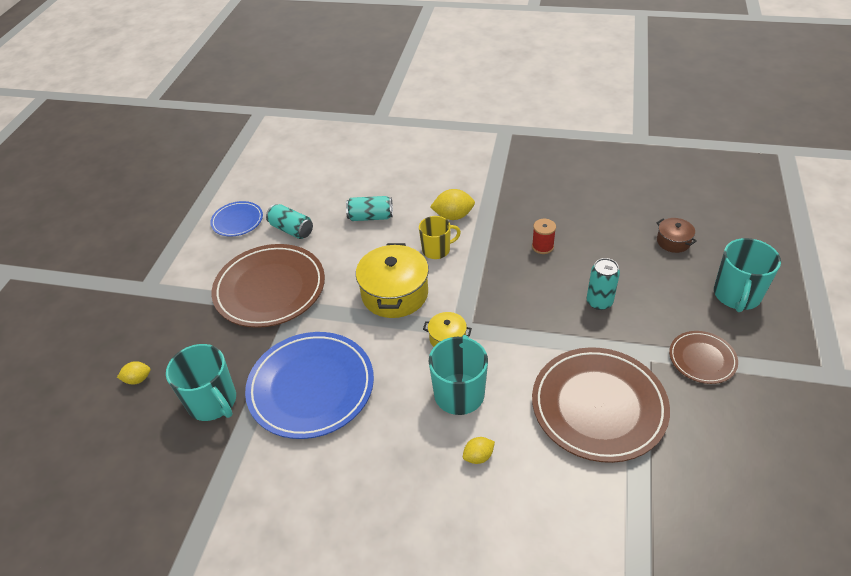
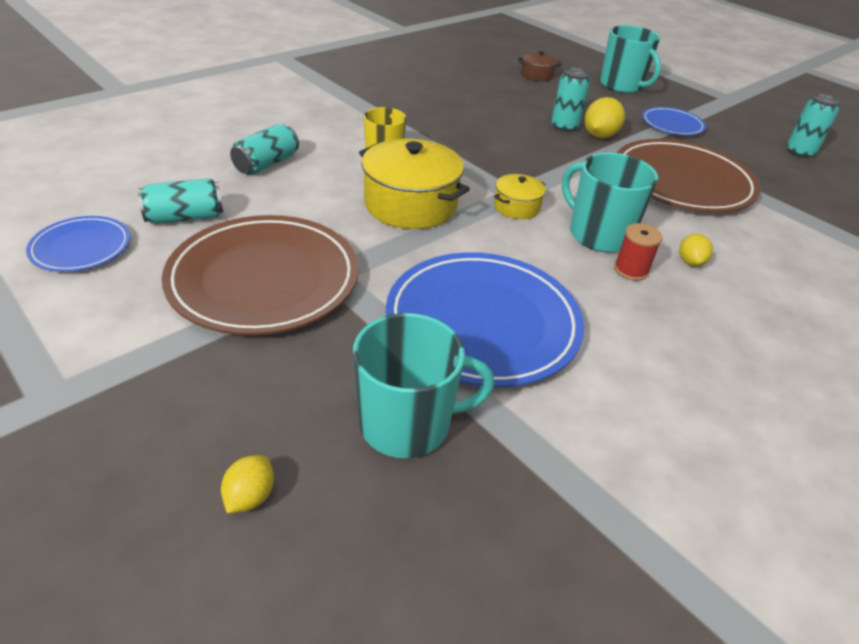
camera: 60 degrees left, 5 degrees down
yellow lemon [430,189,475,220] -> yellow lemon moved to [584,97,625,138]
red spool [532,219,556,254] -> red spool moved to [614,223,663,281]
brown plate [669,331,738,384] -> blue plate [642,107,706,135]
none -> turquoise can [787,94,841,158]

